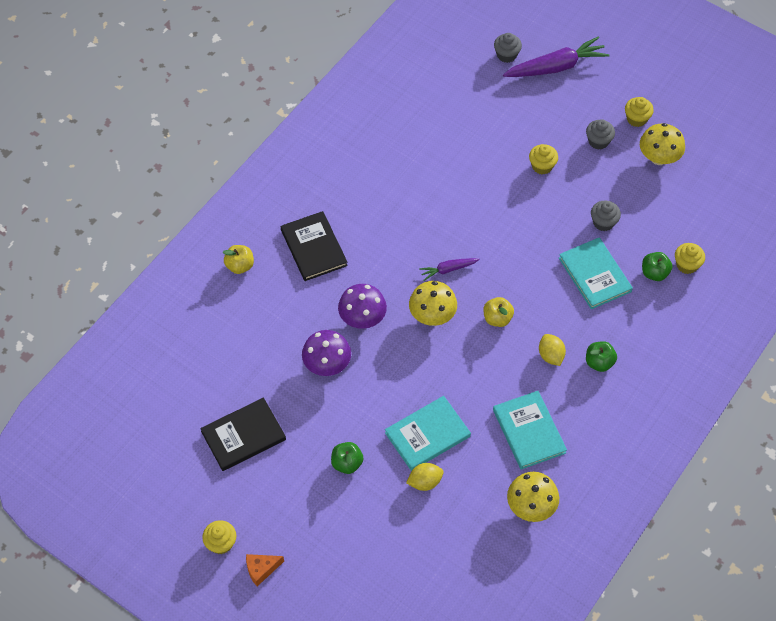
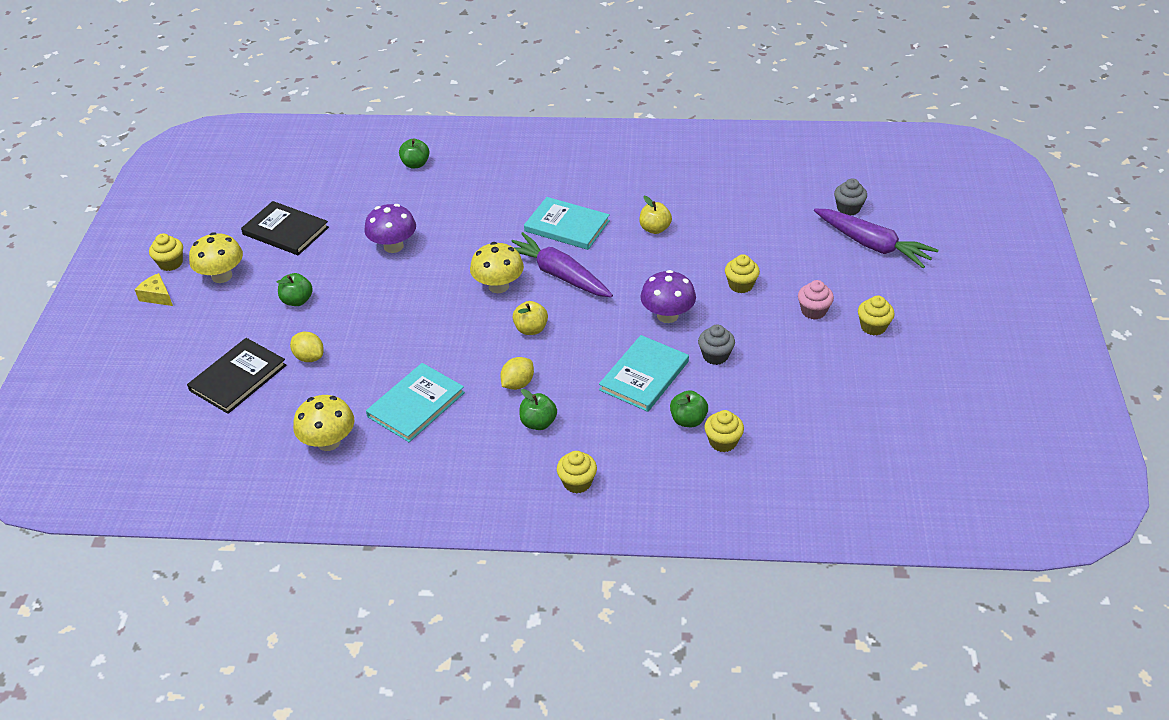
camera: 60 degrees right, 15 degrees down
yellow apple [223,245,254,274] -> yellow apple moved to [639,196,672,234]
orange cheese [246,554,284,586] -> yellow cheese [135,273,173,306]
black book [281,211,348,281] -> black book moved to [187,338,286,414]
purple mushroom [338,284,387,329] -> purple mushroom moved to [640,270,696,323]
turquoise book [385,396,471,471] -> turquoise book moved to [524,197,610,250]
purple carrot [419,258,480,281] -> purple carrot [511,232,613,297], size x1.94
grey cupcake [586,120,615,150] -> pink cupcake [798,280,834,320]
yellow mushroom [640,123,685,165] -> yellow mushroom moved to [189,232,243,283]
none -> green apple [399,139,429,168]
none -> yellow cupcake [557,451,597,494]

